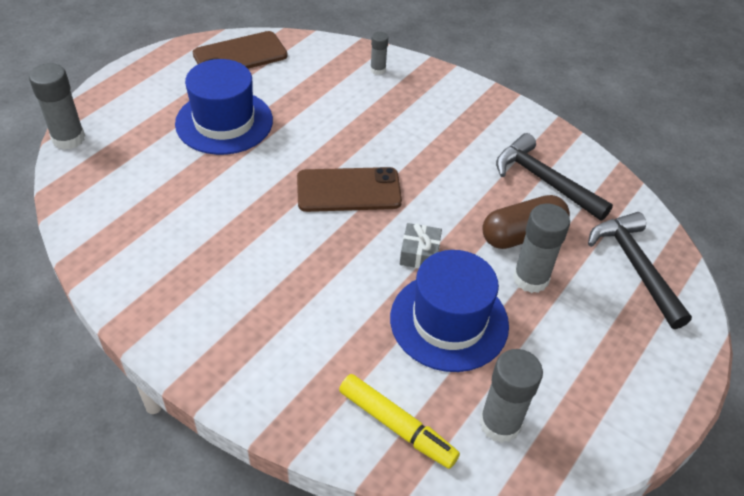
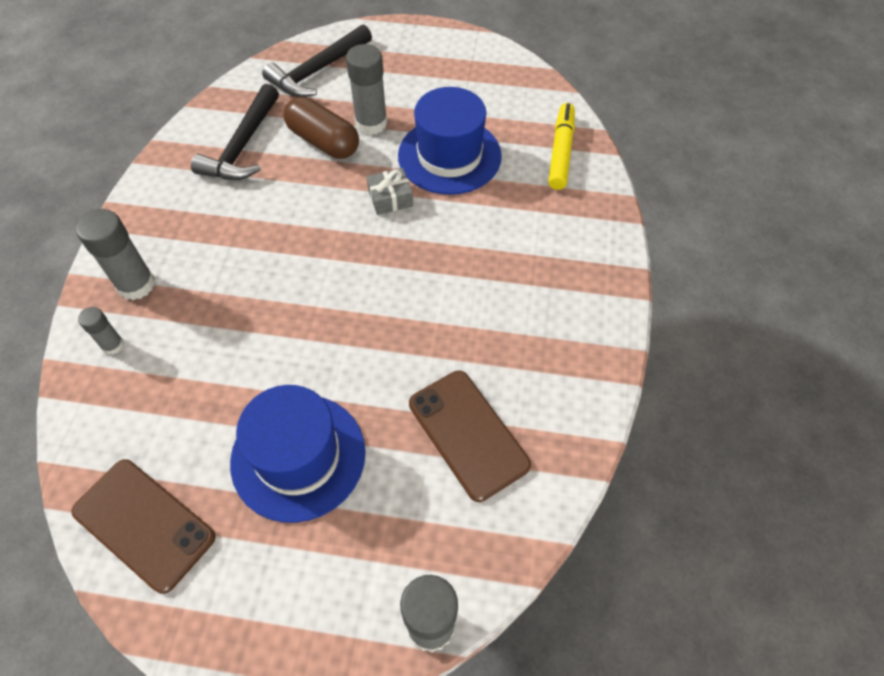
camera: 115 degrees left, 10 degrees up
brown phone [297,167,402,212] -> brown phone moved to [409,370,531,502]
grey glue stick [479,349,543,443] -> grey glue stick moved to [76,209,155,300]

